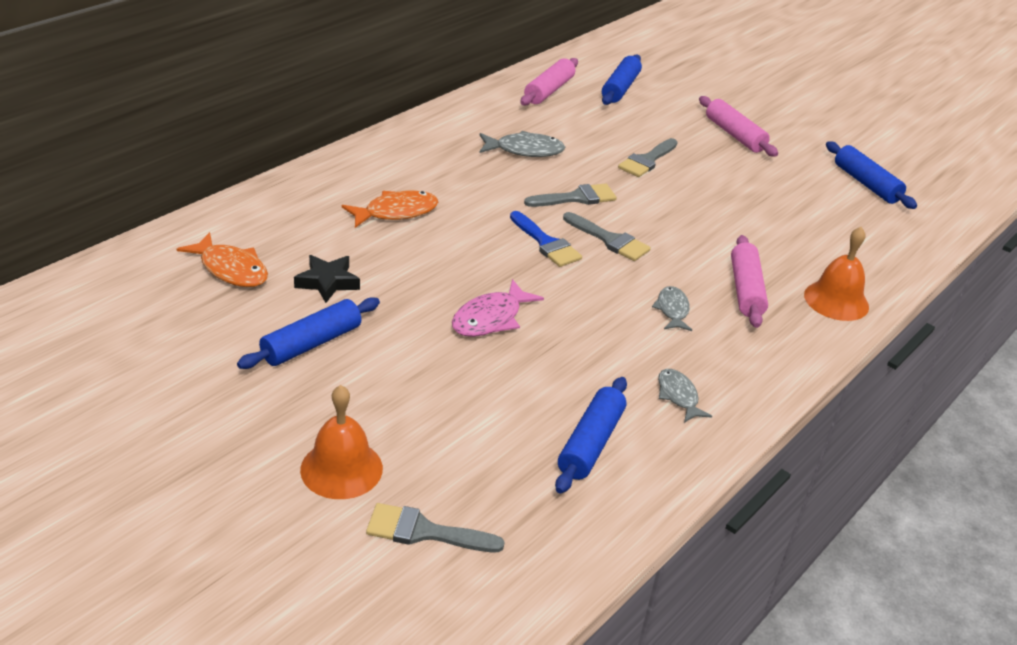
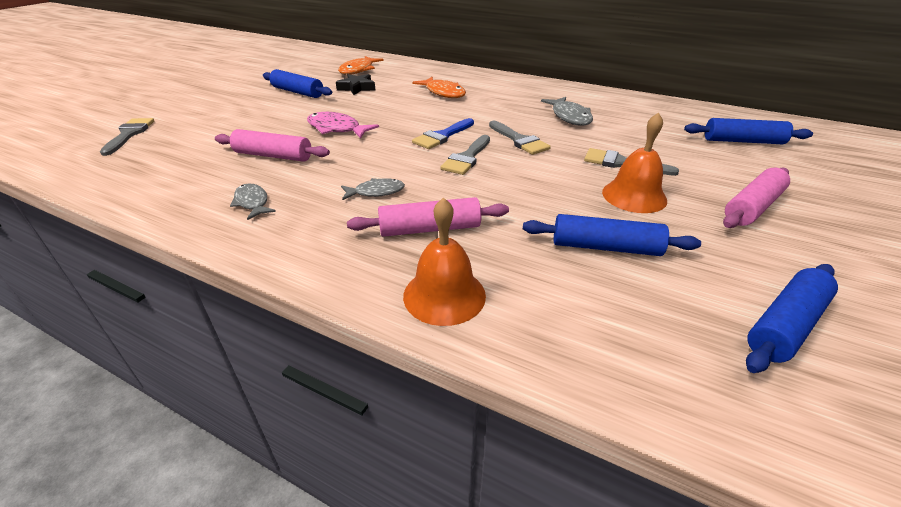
camera: 80 degrees right, 0 degrees up
orange bell [300,385,383,499] -> orange bell moved to [602,112,667,213]
pink rolling pin [520,58,578,106] -> pink rolling pin moved to [215,129,330,162]
blue rolling pin [555,377,627,494] -> blue rolling pin moved to [523,214,701,256]
grey fish [658,369,712,423] -> grey fish turned 90 degrees counterclockwise [230,184,276,220]

